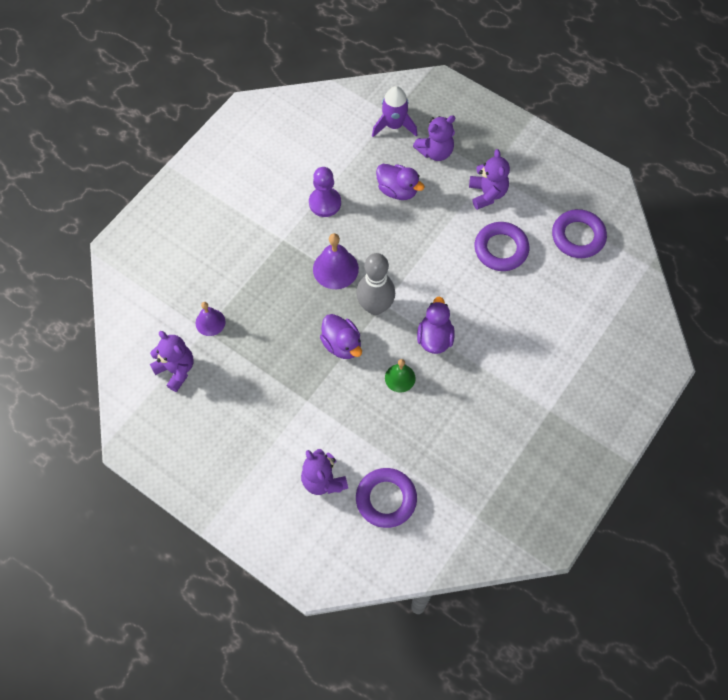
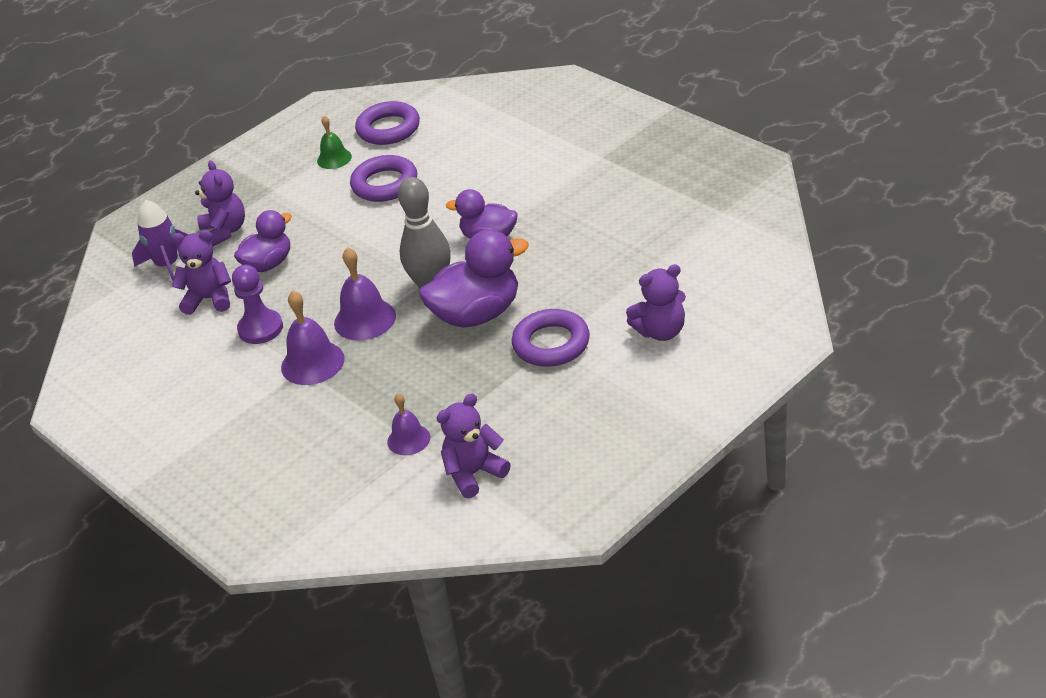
camera: 75 degrees left, 25 degrees down
purple duck [320,314,362,359] -> purple duck [419,229,529,328], size x1.55
purple ring [356,468,417,528] -> purple ring moved to [512,309,590,367]
green bell [385,359,416,393] -> green bell moved to [317,116,352,169]
purple teddy bear [469,149,510,210] -> purple teddy bear moved to [172,230,231,315]
none -> purple bell [281,291,345,385]

